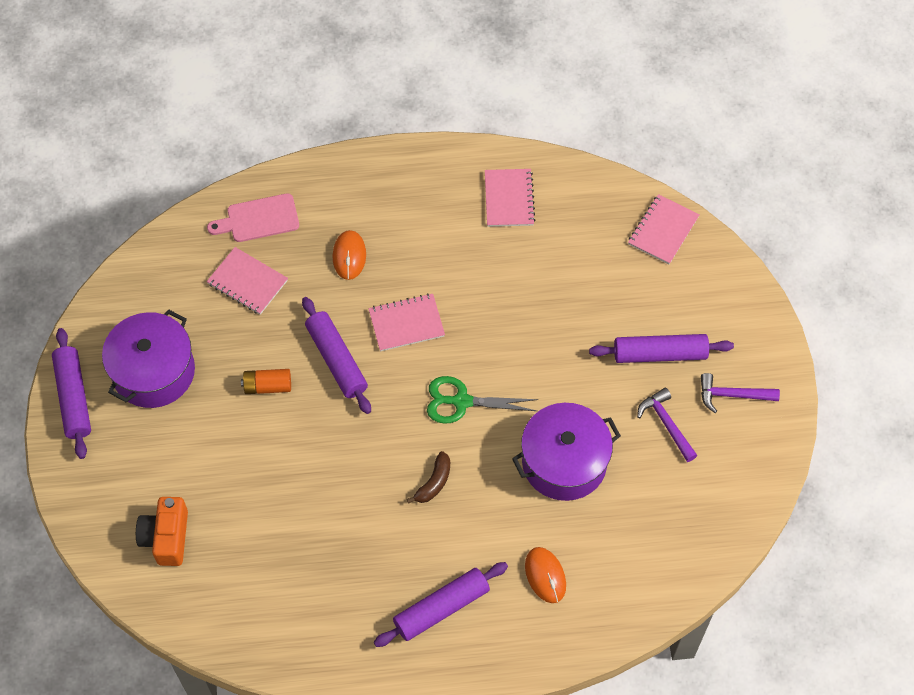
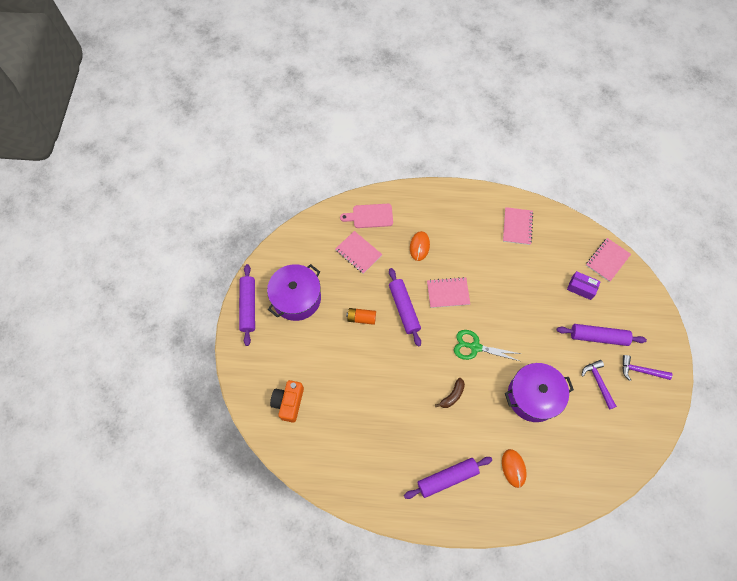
camera: 10 degrees right, 5 degrees up
none -> purple box [567,271,601,300]

